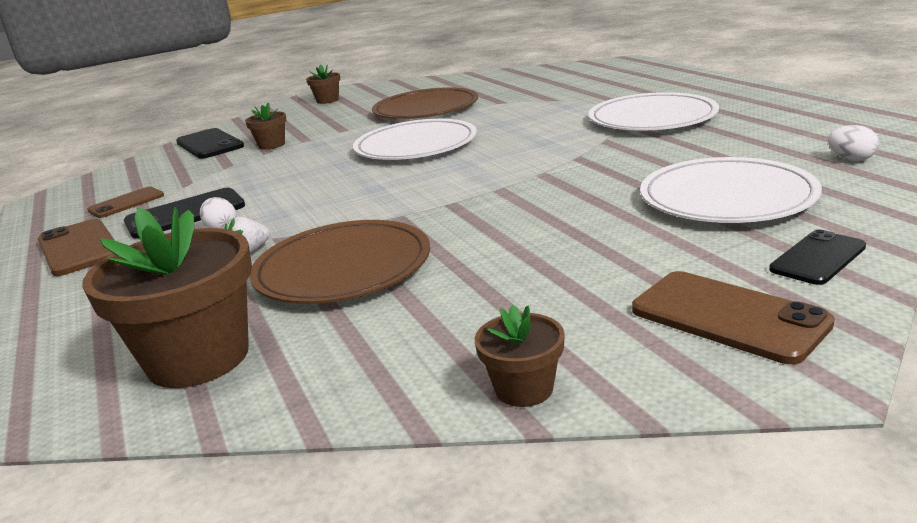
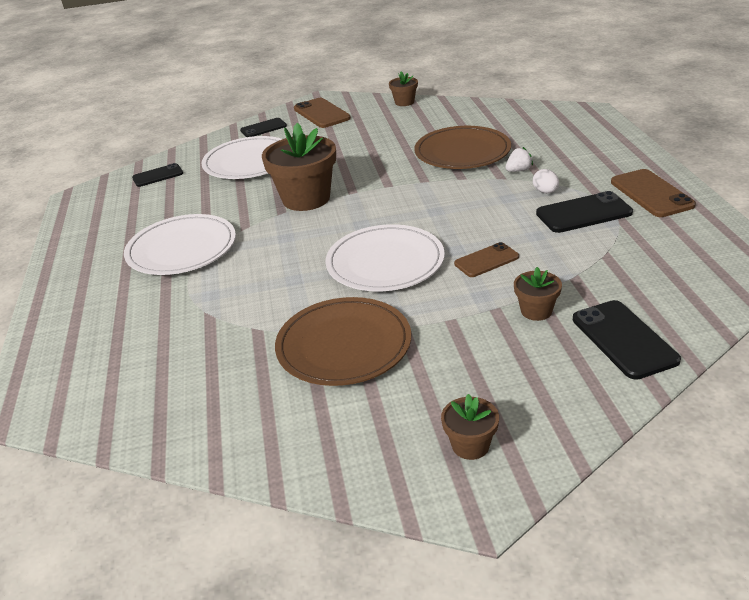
camera: 165 degrees left, 10 degrees up
brown flower pot [82,207,252,388] -> brown flower pot moved to [262,123,336,211]
brown phone [87,187,164,218] -> brown phone moved to [454,242,519,277]
white egg [828,125,879,161] -> black phone [132,163,183,187]

